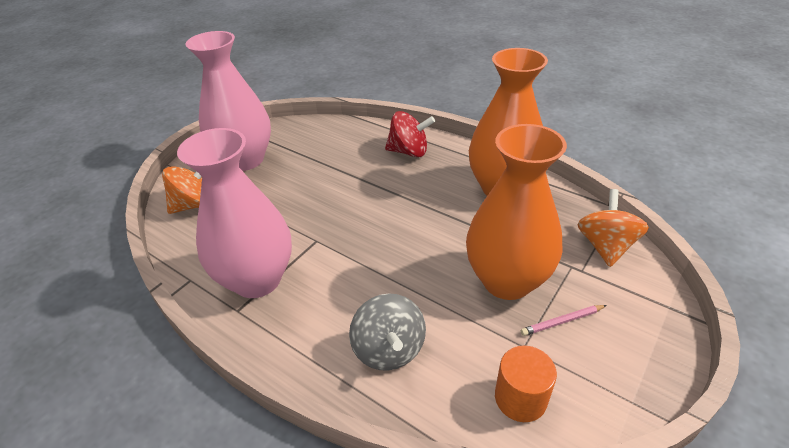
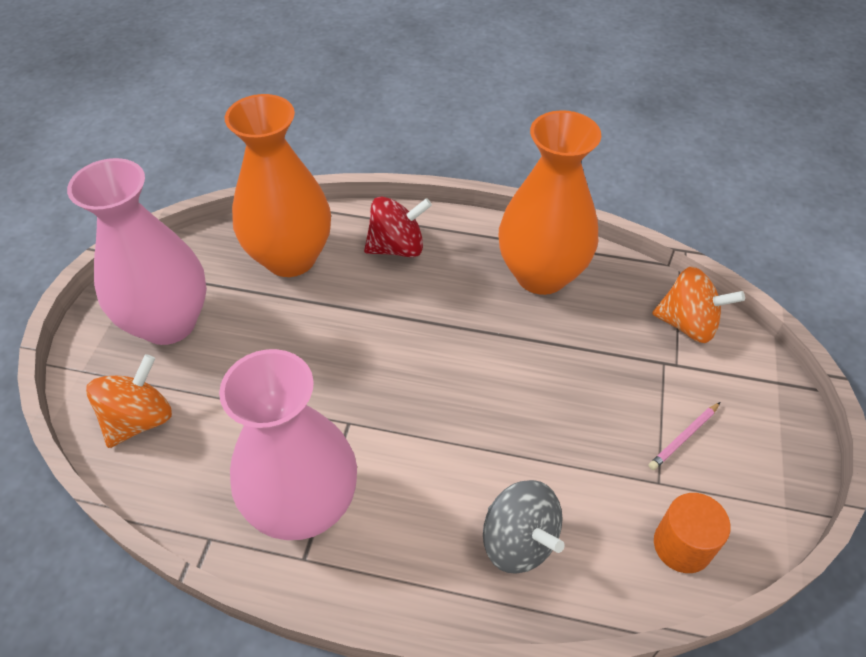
camera: 25 degrees left, 10 degrees up
orange vase [466,124,567,300] -> orange vase moved to [225,94,331,277]
orange spinning top [577,189,649,267] -> orange spinning top turned 120 degrees clockwise [652,267,745,343]

